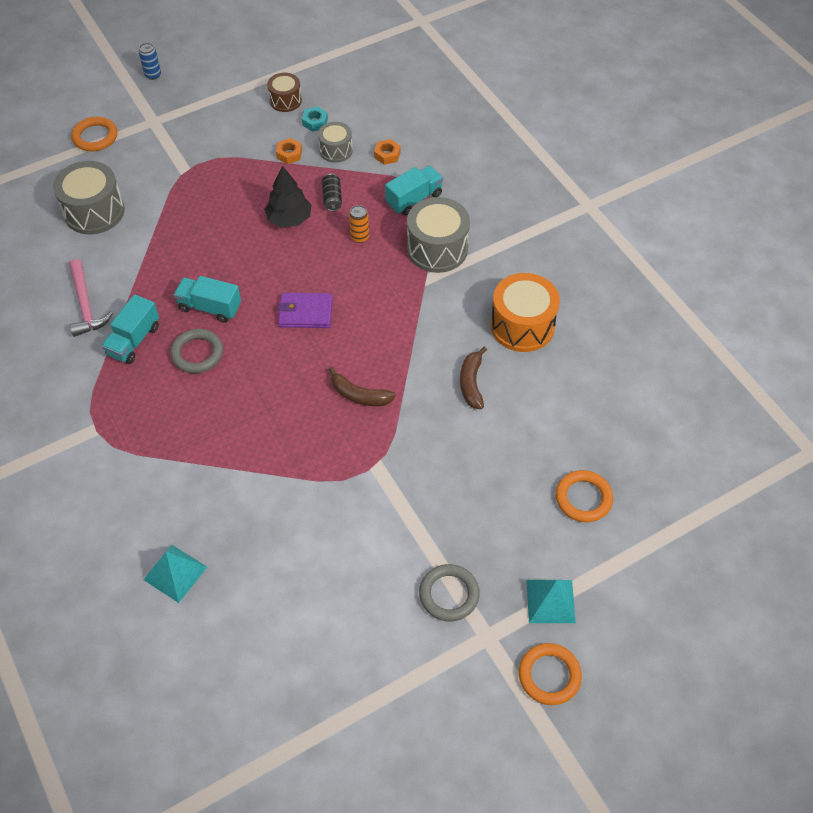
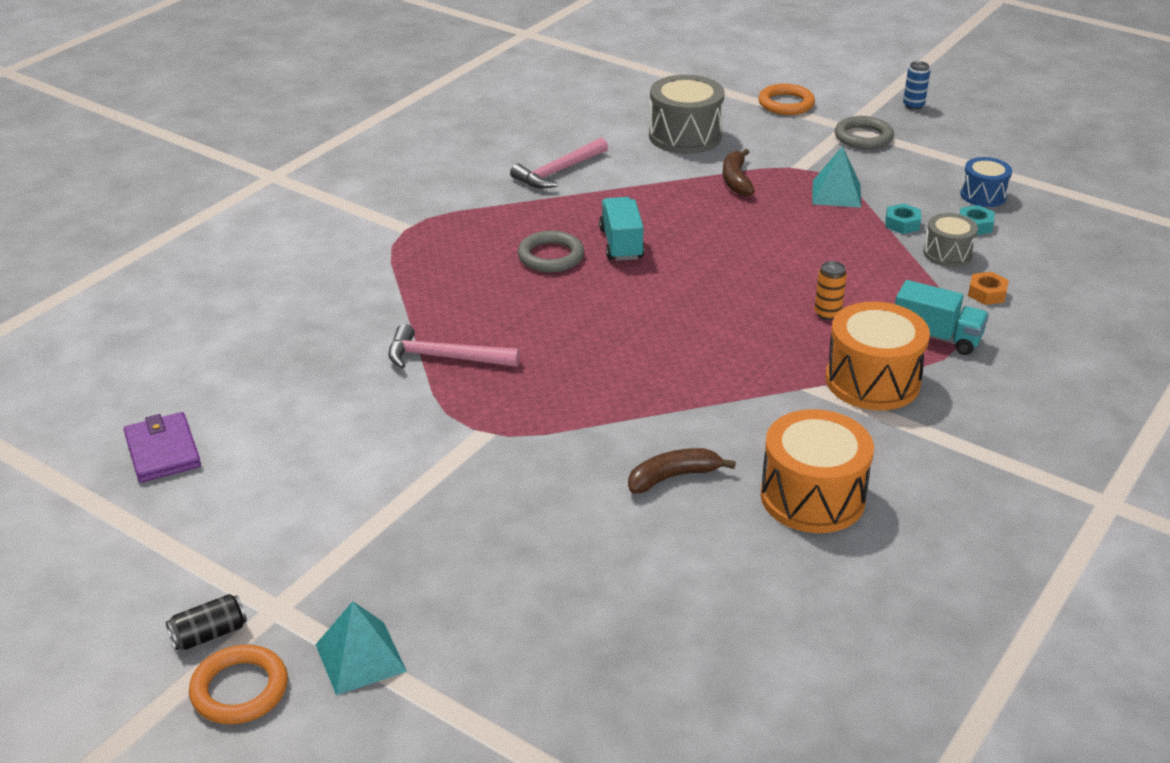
camera: 65 degrees right, 20 degrees down
turquoise truck [102,294,159,364] -> none
turquoise pyramid [143,545,207,603] -> turquoise pyramid moved to [812,146,861,208]
black tree [264,166,311,227] -> none
brown drum [267,73,302,112] -> blue drum [960,157,1012,207]
orange nut [276,138,302,164] -> turquoise nut [886,204,921,234]
purple wallet [278,293,333,328] -> purple wallet moved to [124,412,201,483]
black can [322,174,342,211] -> black can moved to [166,594,247,651]
brown banana [329,367,396,406] -> brown banana moved to [723,149,755,196]
grey drum [407,197,470,273] -> orange drum [826,301,930,410]
grey ring [419,564,480,621] -> grey ring moved to [835,116,894,150]
orange ring [556,470,613,522] -> none
none -> pink hammer [389,324,520,369]

